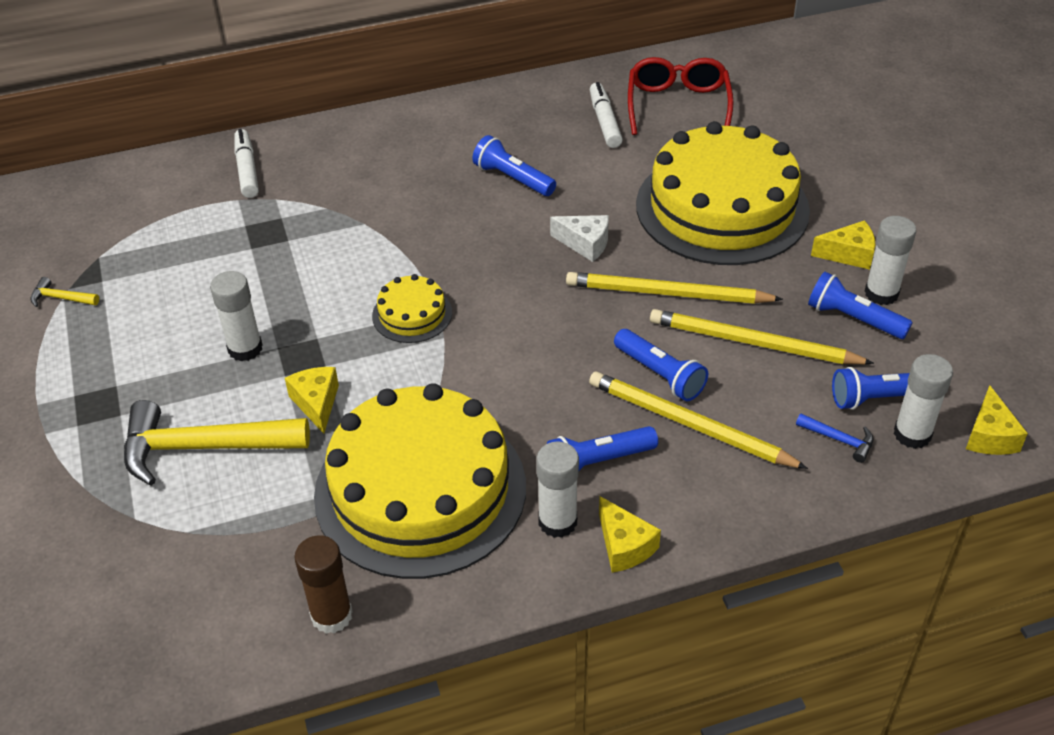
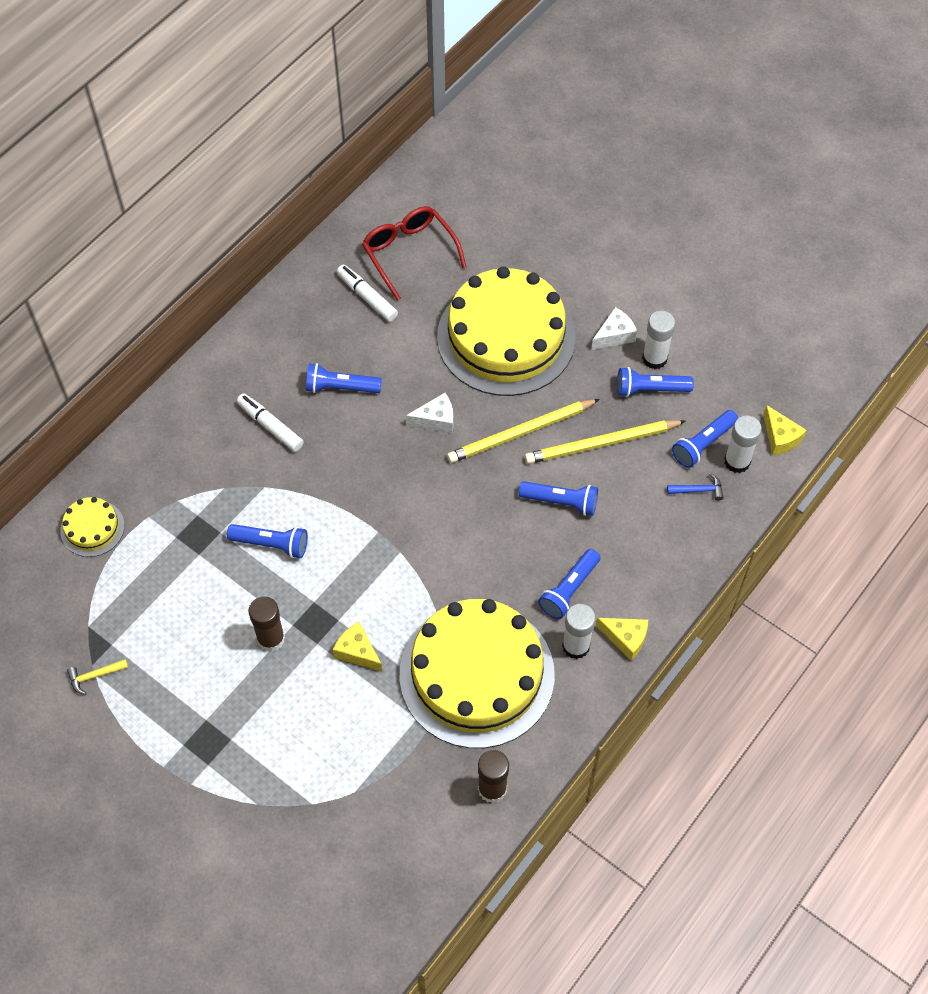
camera: 35 degrees left, 15 degrees up
yellow hammer [124,400,310,486] -> none
white glue stick [210,271,263,361] -> brown glue stick [249,596,285,652]
white marker [234,129,259,198] -> white marker moved to [237,393,304,452]
yellow cake [372,274,452,343] -> yellow cake moved to [60,497,124,557]
yellow pencil [589,372,808,469] -> none
yellow cheese [811,220,875,270] -> white cheese [591,307,637,350]
none -> blue flashlight [227,524,308,558]

